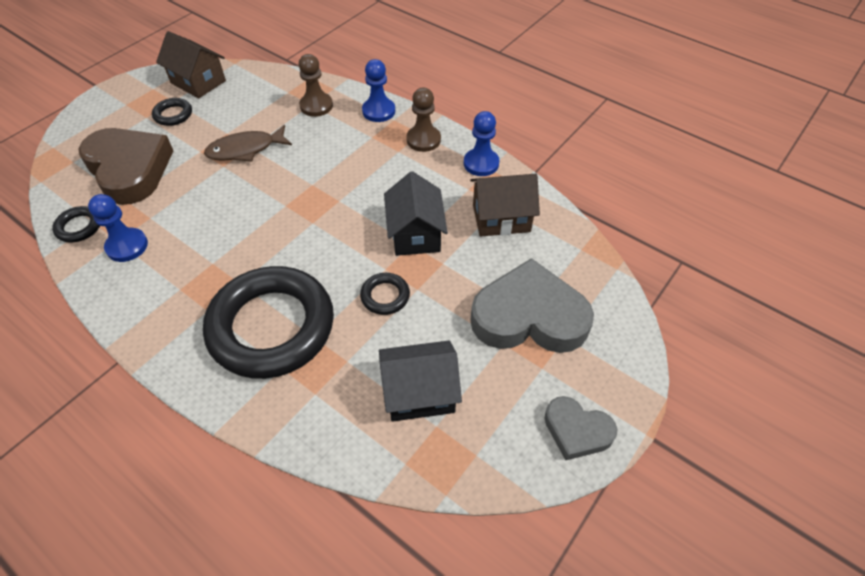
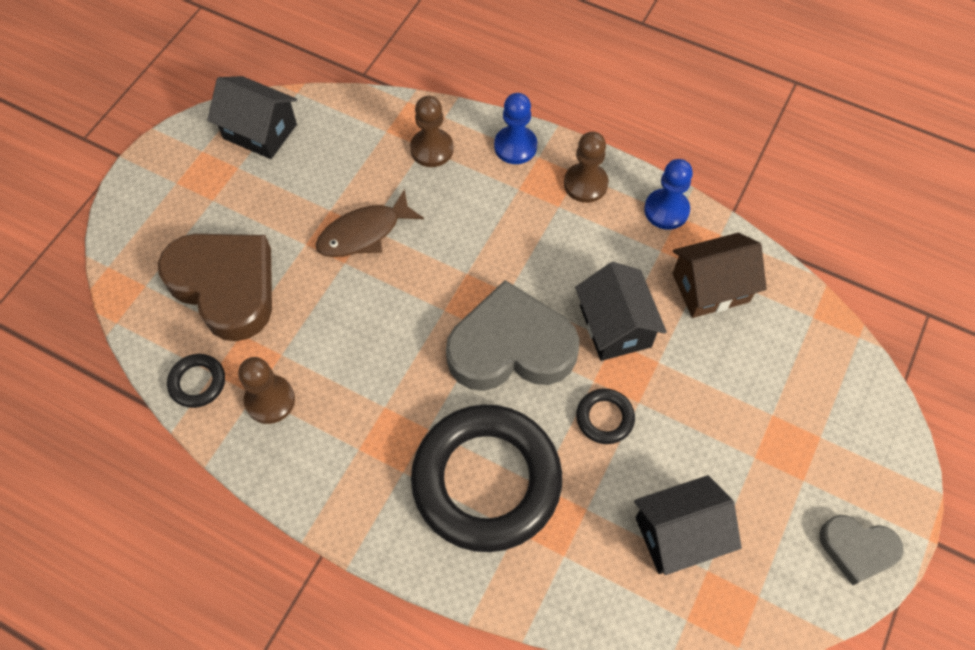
camera: 10 degrees left, 10 degrees up
blue pawn [88,194,148,262] -> brown pawn [238,357,295,424]
black ring [152,98,192,126] -> none
brown house [156,31,226,98] -> black house [207,76,297,159]
grey heart [470,258,594,353] -> grey heart moved to [446,280,579,391]

